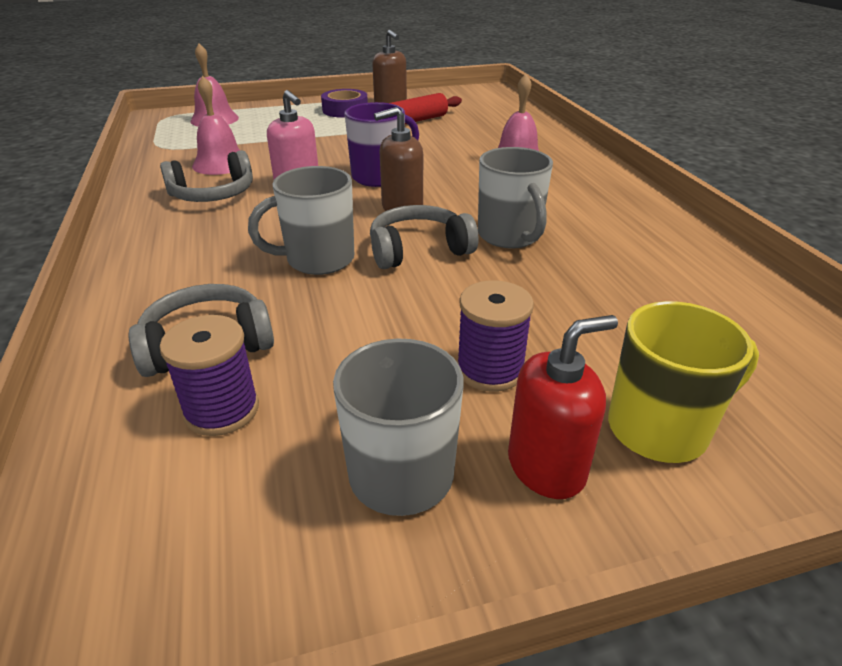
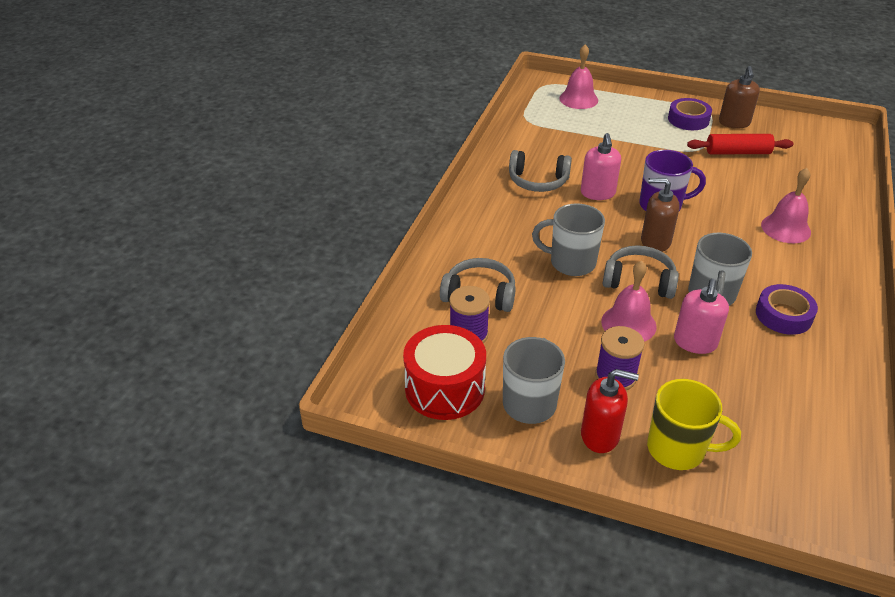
camera: 35 degrees right, 5 degrees up
pink bell [192,76,240,175] -> pink bell moved to [601,261,657,342]
none -> red drum [403,325,486,420]
none -> pink soap dispenser [674,279,729,354]
none -> purple tape [756,284,818,335]

